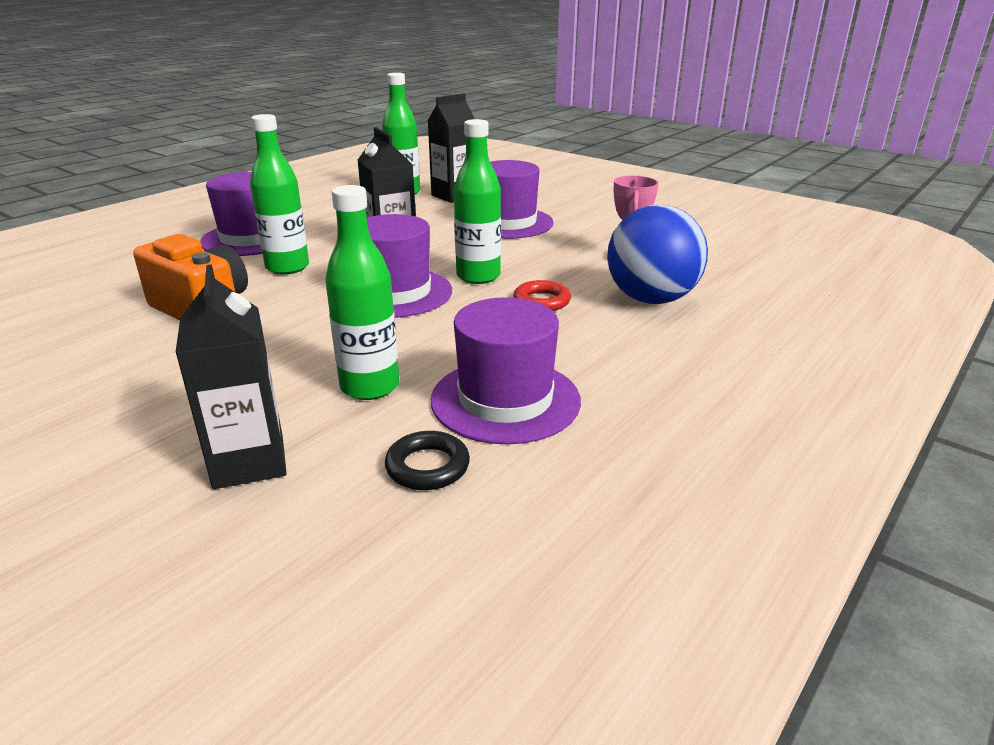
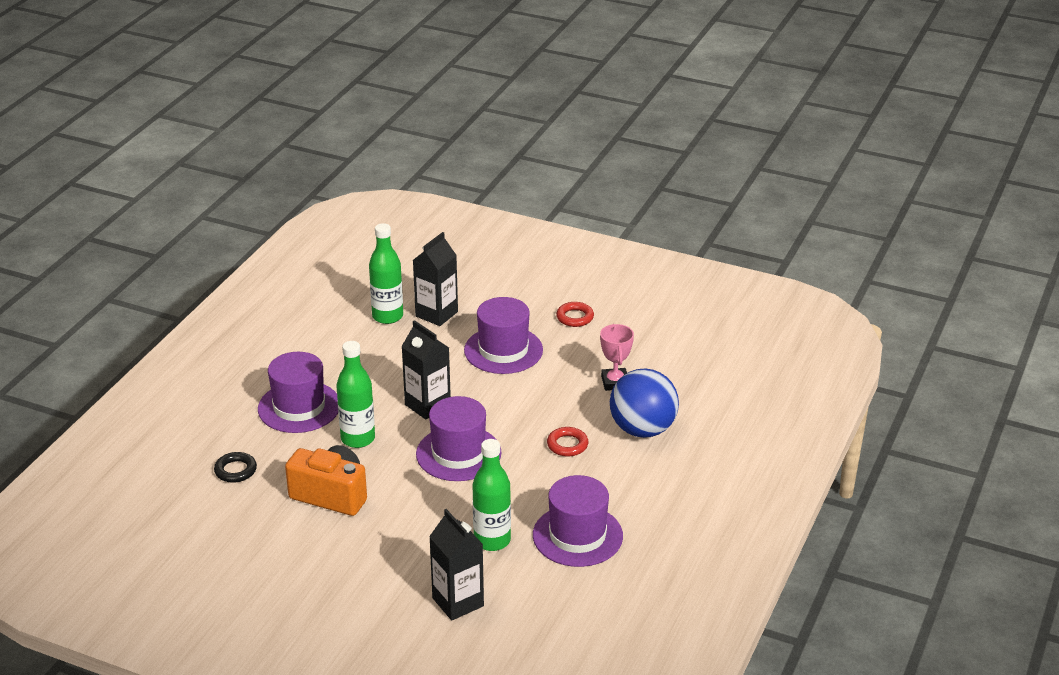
camera: 15 degrees left, 5 degrees up
black ring [385,431,470,490] -> black ring moved to [214,452,257,483]
green bottle [454,119,501,284] -> none
none -> red ring [556,302,594,327]

